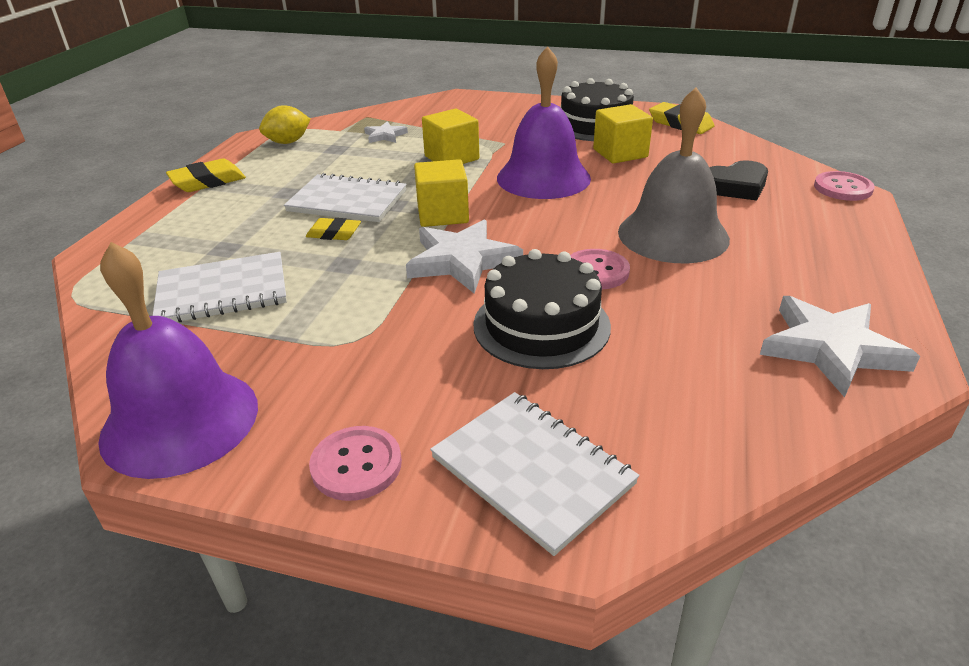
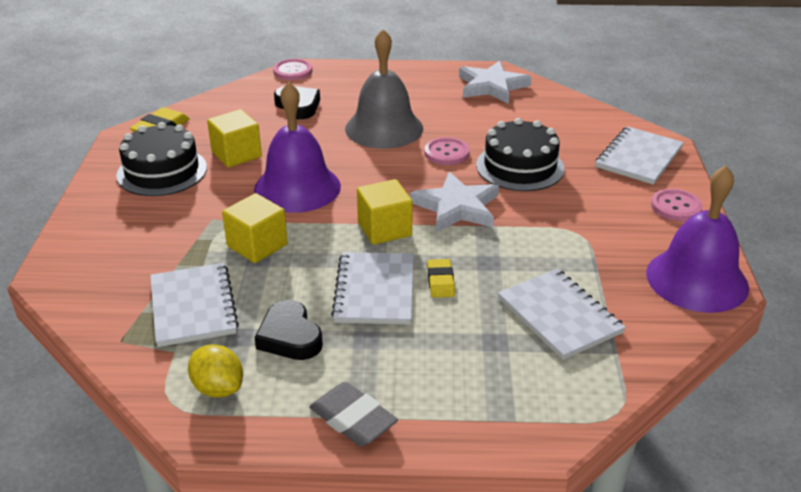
camera: 105 degrees left, 0 degrees up
yellow eraser [166,158,246,192] -> grey eraser [309,382,398,446]
white star [364,121,408,143] -> white notebook [150,263,239,347]
none -> black heart [254,300,323,360]

